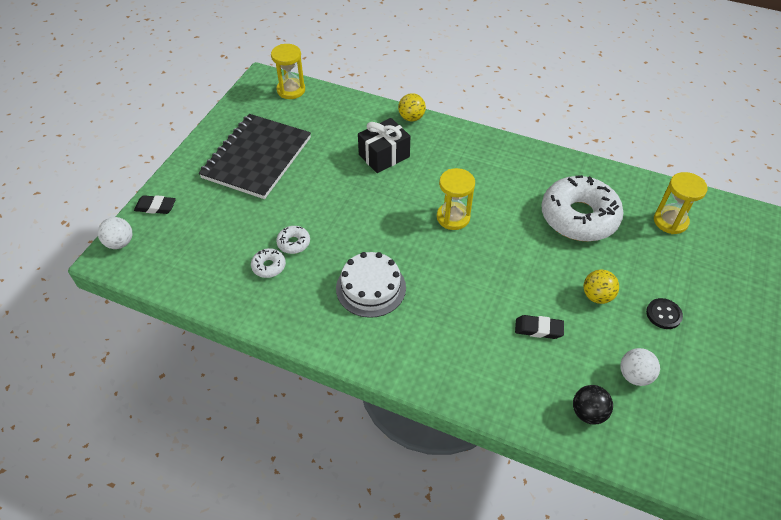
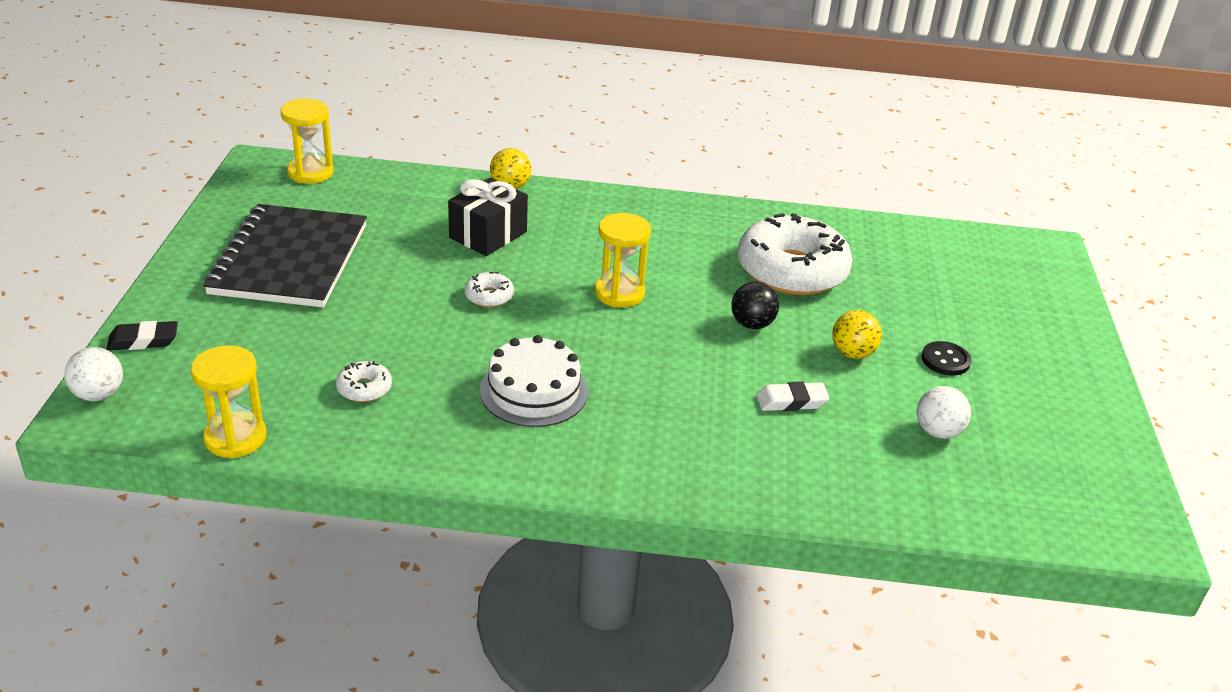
camera: 20 degrees left, 15 degrees down
white donut [276,226,310,254] -> white donut moved to [465,272,514,307]
black eraser [515,315,564,339] -> white eraser [756,381,829,411]
black ball [573,385,613,425] -> black ball moved to [731,282,779,329]
yellow hourglass [654,172,707,234] -> yellow hourglass moved to [191,345,267,459]

